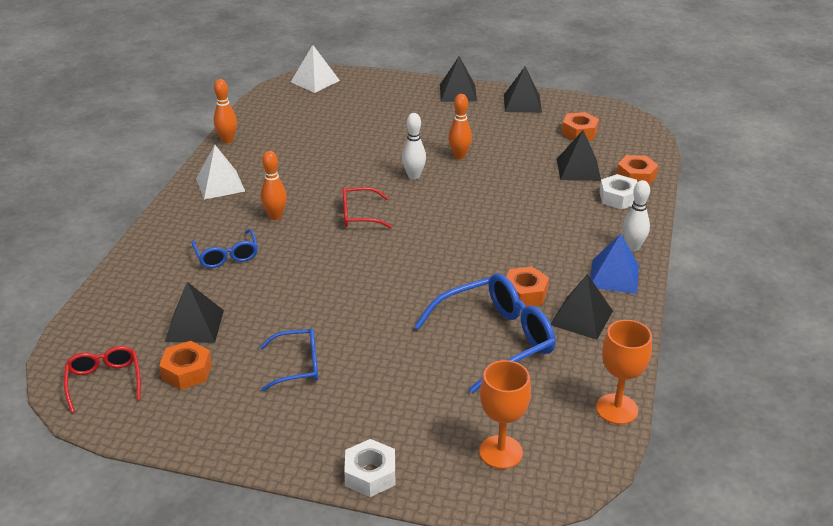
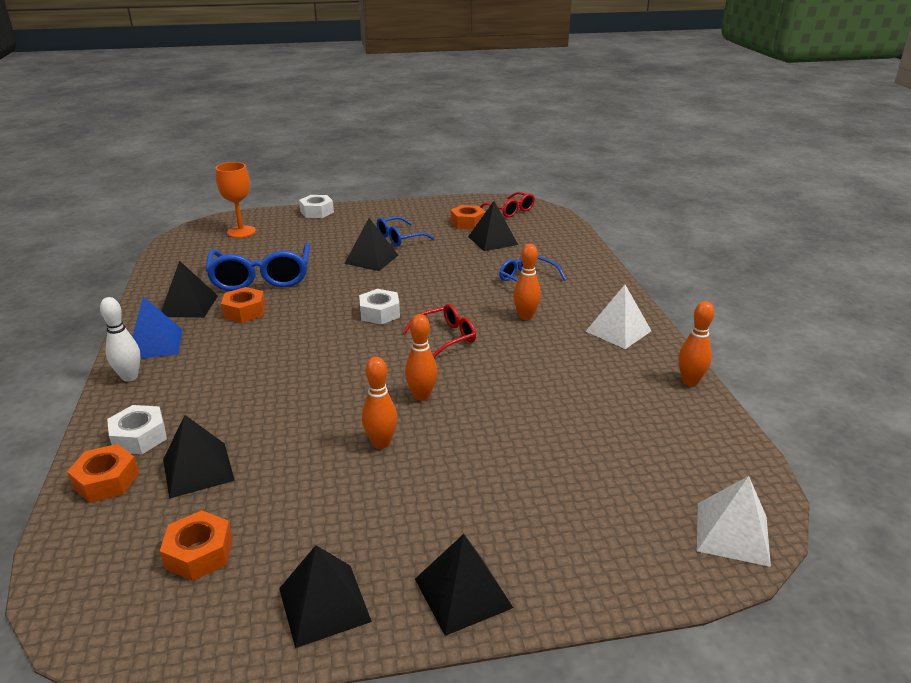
camera: 155 degrees right, 5 degrees down
white bowling pin [402,113,426,180] -> orange bowling pin [405,314,438,401]
blue glasses [414,273,555,393] -> blue glasses turned 45 degrees counterclockwise [206,243,310,291]
orange goblet [596,320,652,424] -> none
none -> black pyramid [344,218,398,271]
none -> white nut [359,289,400,325]

